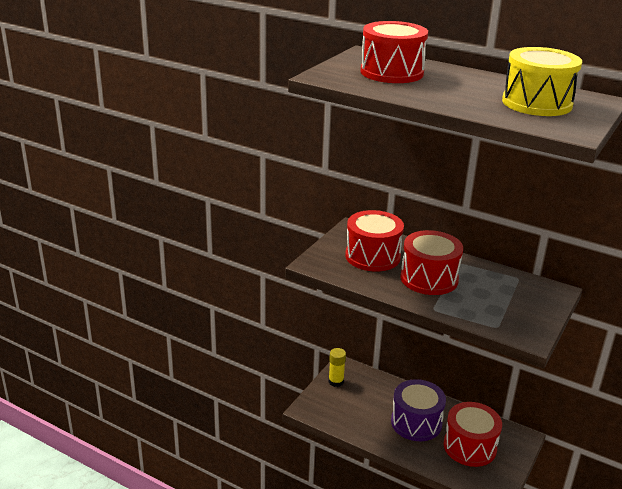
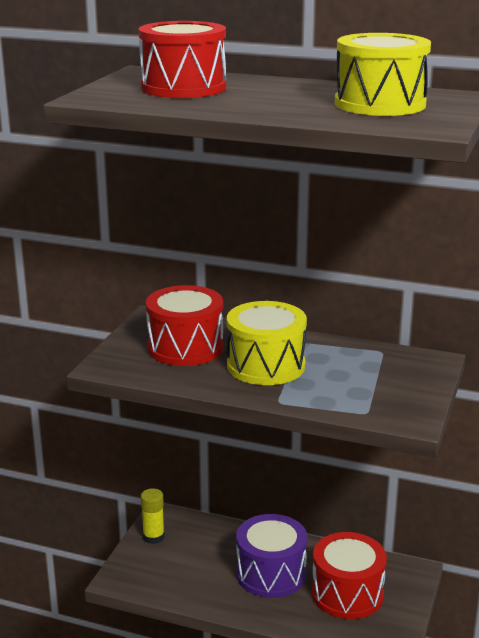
camera: 10 degrees left, 5 degrees down
red drum [400,230,463,295] -> yellow drum [227,301,307,385]

